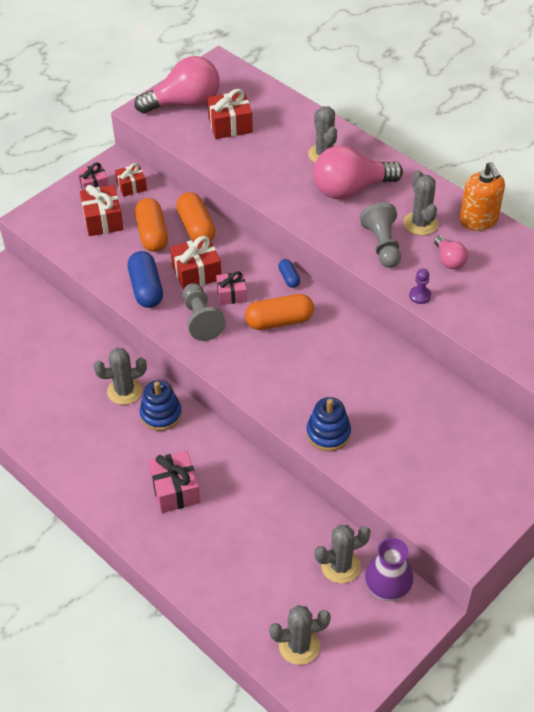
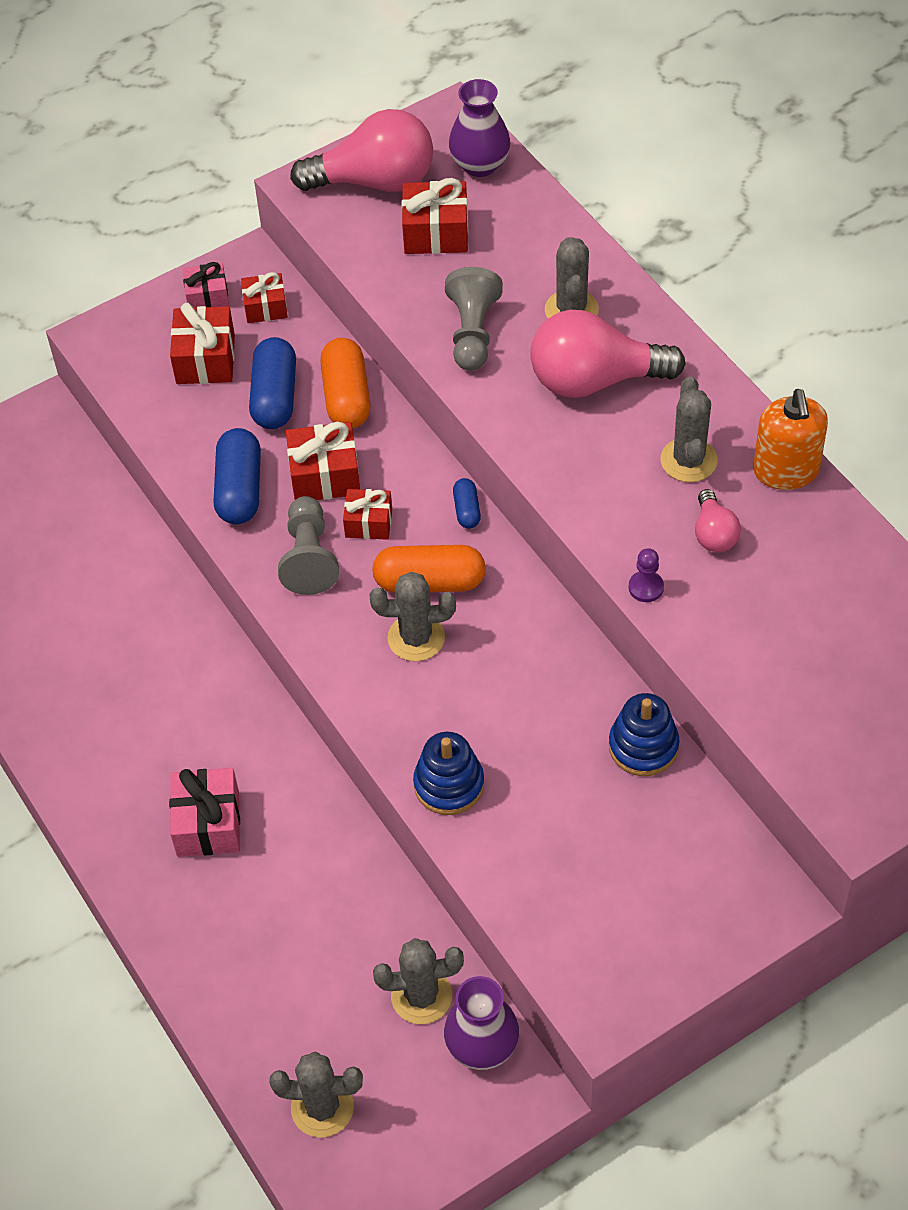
camera: 15 degrees right, 5 degrees up
grey cactus [94,348,147,405] -> grey cactus moved to [370,572,456,661]
orange capsule [135,198,168,252] -> blue capsule [249,337,296,429]
blue stacking toy [140,380,182,431] -> blue stacking toy moved to [609,693,679,776]
pink gift [216,271,247,305] -> red gift [343,489,392,540]
grey pawn [360,202,401,268] -> grey pawn moved to [445,267,503,370]
none -> purple vase [449,79,511,177]

